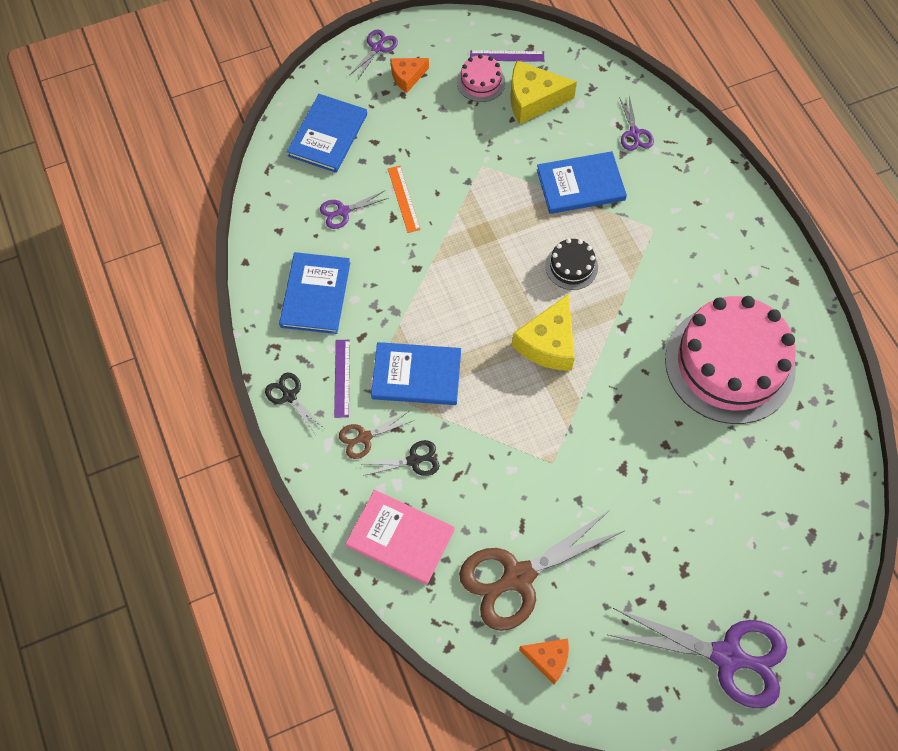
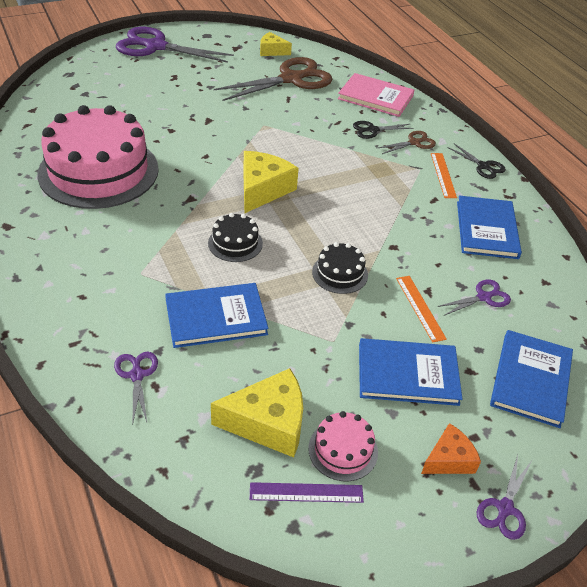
camera: 175 degrees right, 20 degrees down
purple ruler [334,340,350,418] -> orange ruler [431,153,457,198]
blue book [371,342,461,405] -> blue book moved to [359,338,463,406]
orange cheese [519,639,569,684] -> yellow cheese [260,32,292,56]
none -> black cake [312,242,368,294]

